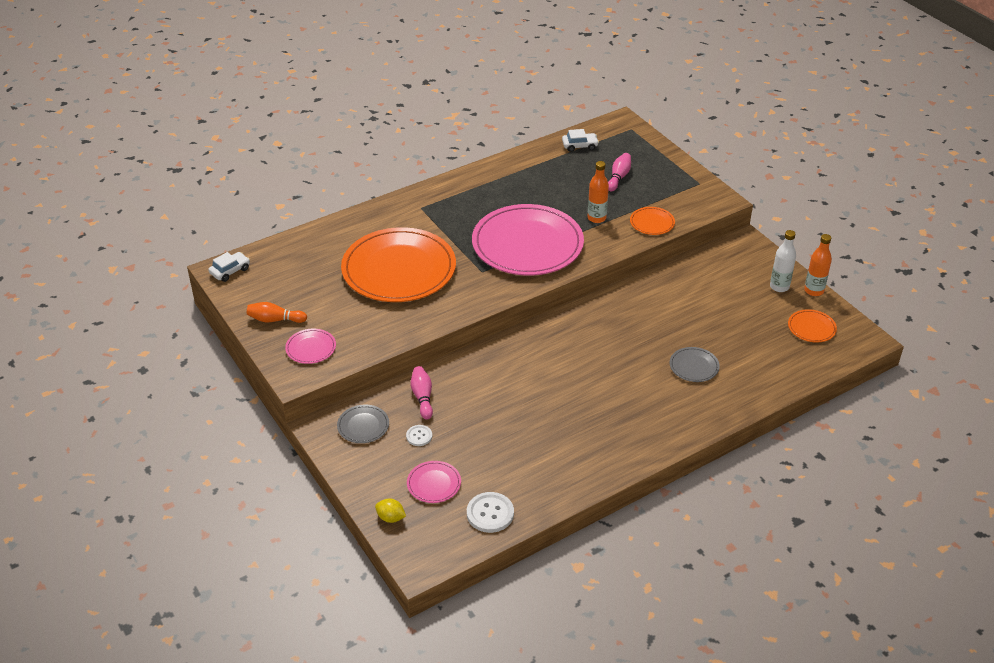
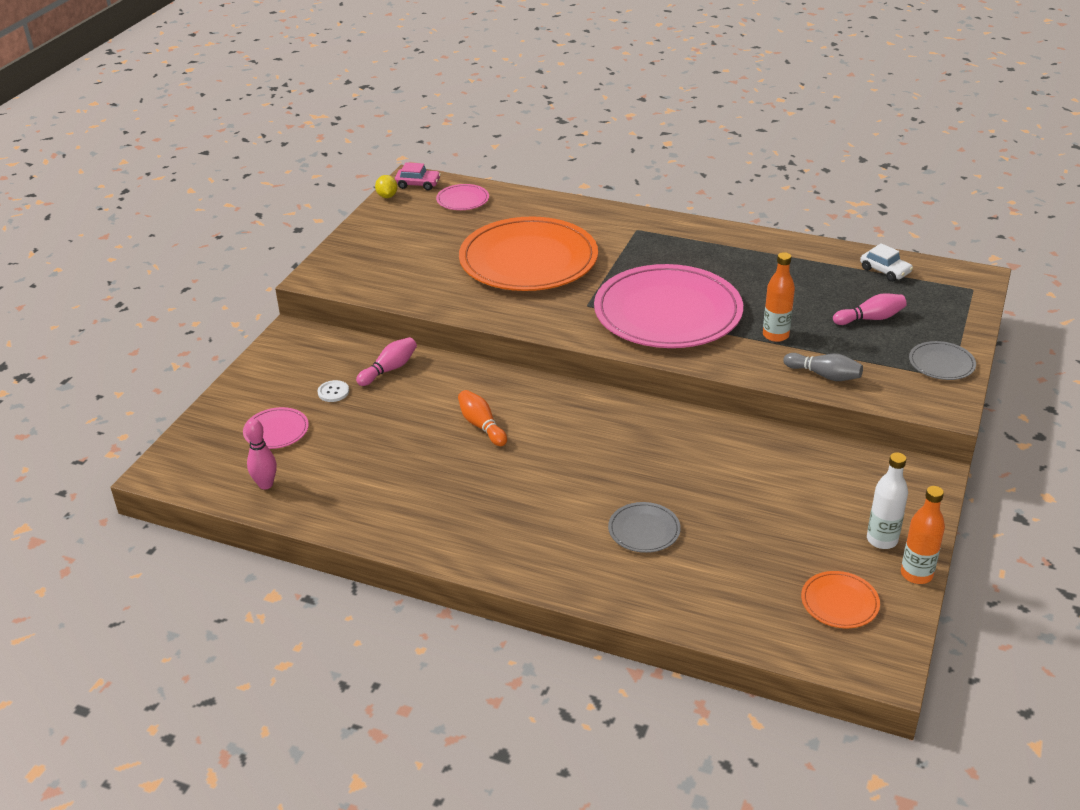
camera: 55 degrees right, 5 degrees down
white car [208,252,250,282] -> pink car [395,162,441,190]
orange bowling pin [247,302,307,323] -> orange bowling pin moved to [458,390,507,446]
pink plate [285,329,336,364] -> pink plate moved to [436,184,489,210]
grey plate [337,405,389,443] -> grey plate moved to [909,341,976,380]
yellow lemon [375,498,406,523] -> yellow lemon moved to [375,175,398,198]
white button [467,492,514,533] -> pink bowling pin [245,419,277,490]
orange plate [630,207,675,235] -> grey bowling pin [783,353,863,381]

